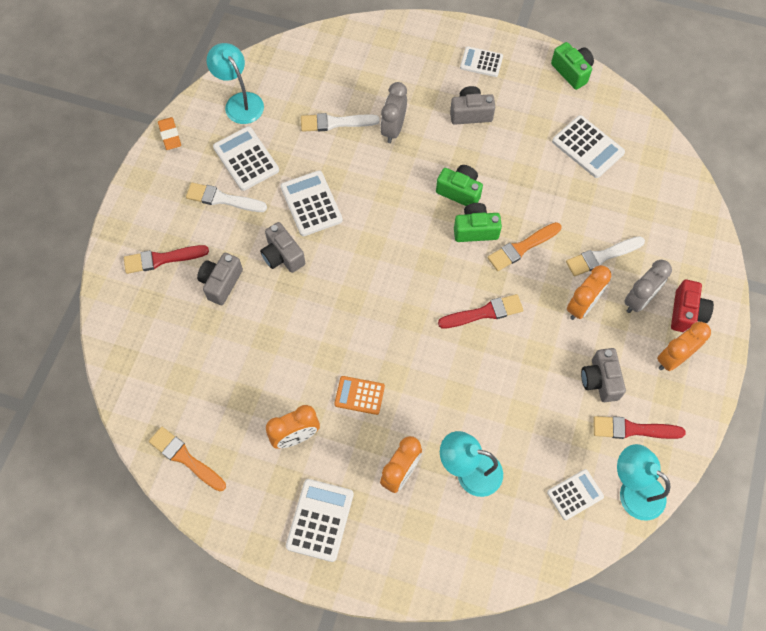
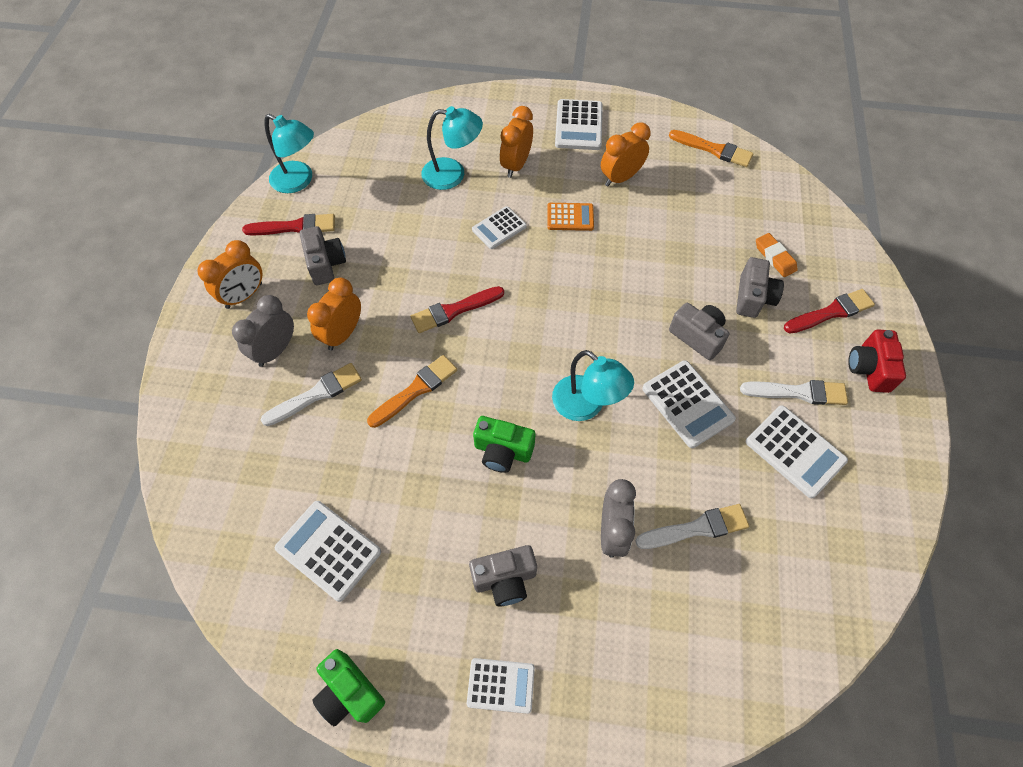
camera: 170 degrees right, 5 degrees down
orange eraser [158,117,181,150] -> orange eraser moved to [756,233,798,277]
turquoise lamp [207,43,264,124] -> turquoise lamp moved to [552,350,634,421]
green camera [454,203,502,242] -> none
white calculator [547,469,604,520] -> white calculator moved to [472,206,527,249]
red camera [671,280,714,332] -> red camera moved to [848,330,906,393]

